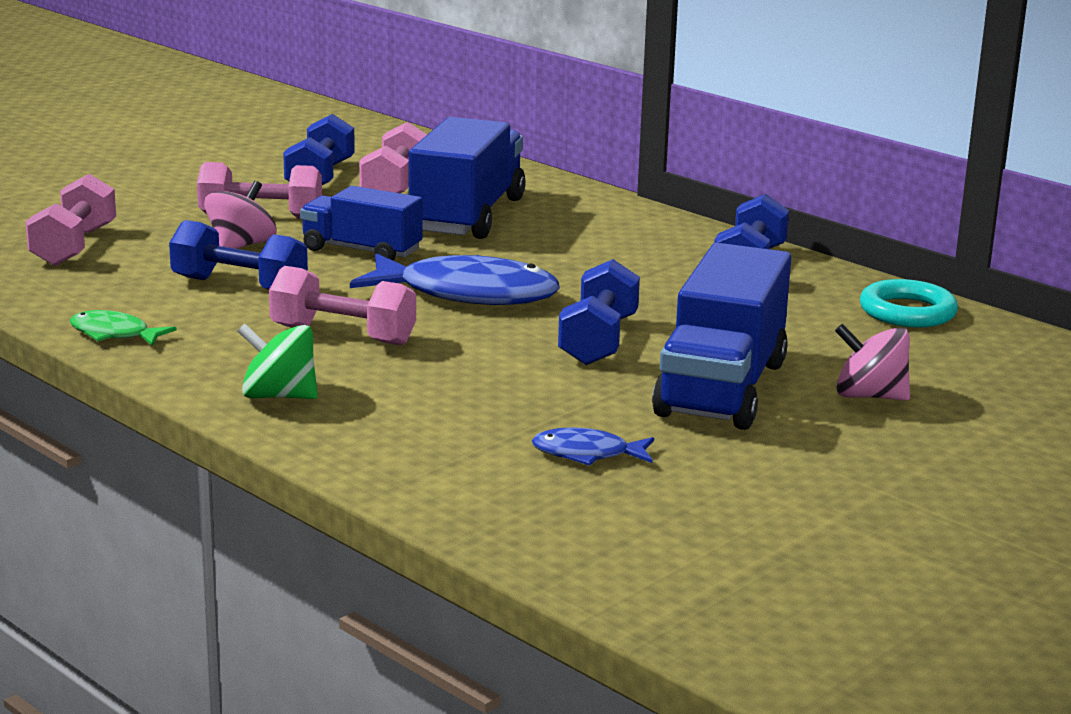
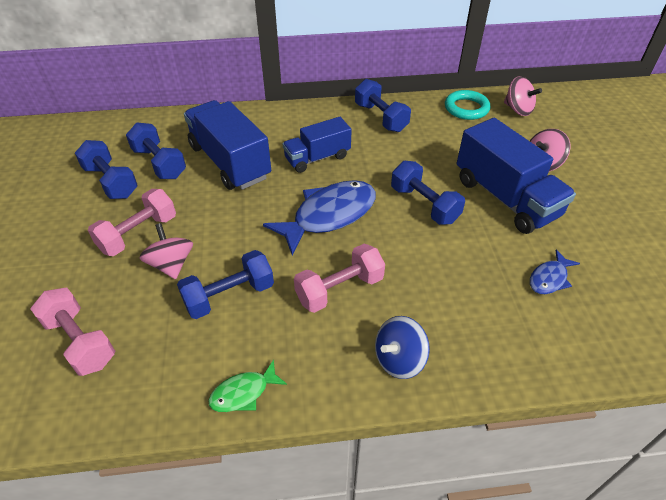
camera: 50 degrees left, 25 degrees up
green spinning top [237,323,318,399] -> blue spinning top [375,316,430,379]
blue truck [300,186,423,261] -> blue truck moved to [283,117,352,173]
pink dumbbell [359,122,427,193] -> blue dumbbell [126,122,186,179]
none -> pink spinning top [504,76,542,116]

